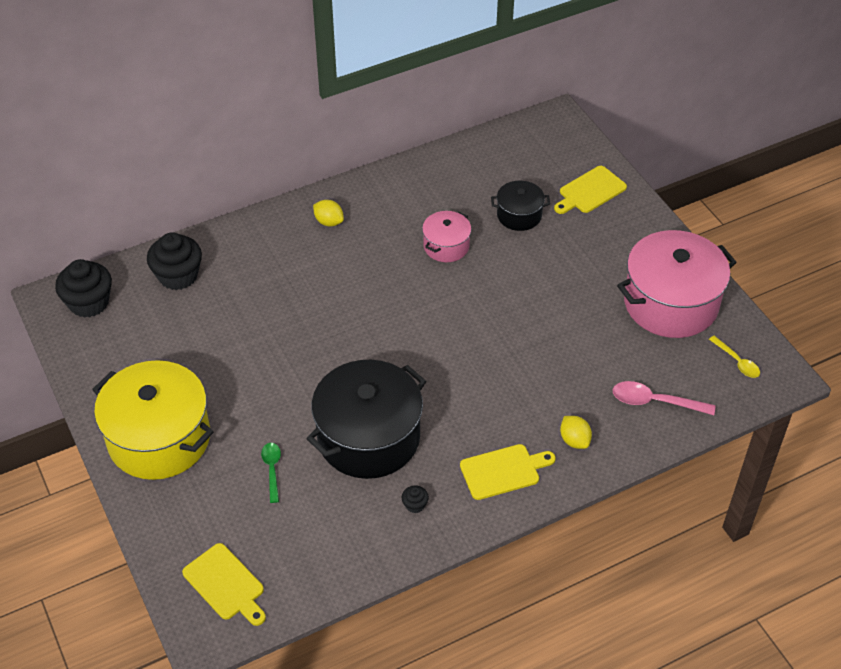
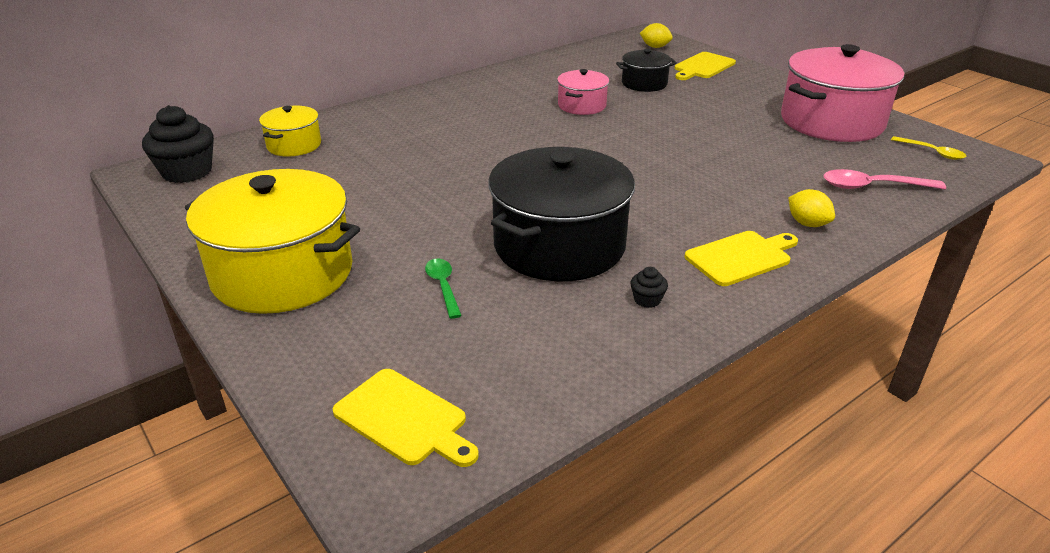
camera: 10 degrees left, 15 degrees down
black cupcake [147,232,202,290] -> yellow pot [259,106,321,156]
yellow lemon [313,200,344,226] -> yellow lemon moved to [640,23,673,48]

